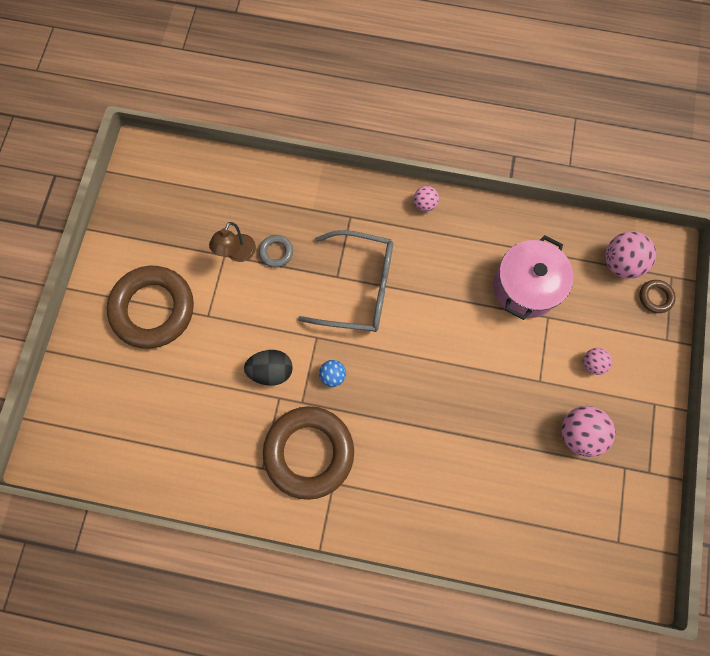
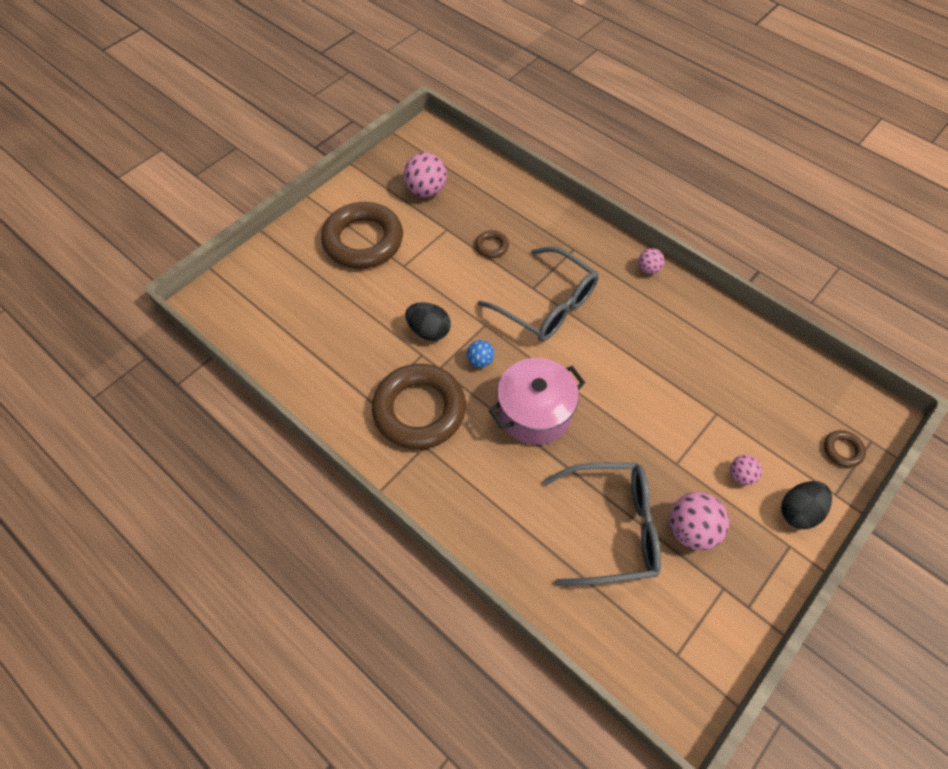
camera: 30 degrees right, 15 degrees down
brown lamp [209,222,256,262] -> none
grey ring [259,235,293,268] -> brown ring [475,230,509,258]
pink pot [493,235,574,320] -> pink pot moved to [489,358,585,445]
pink ball [605,231,657,278] -> pink ball moved to [404,153,447,197]
none -> grey glasses [544,463,661,586]
none -> black egg [781,481,832,529]

